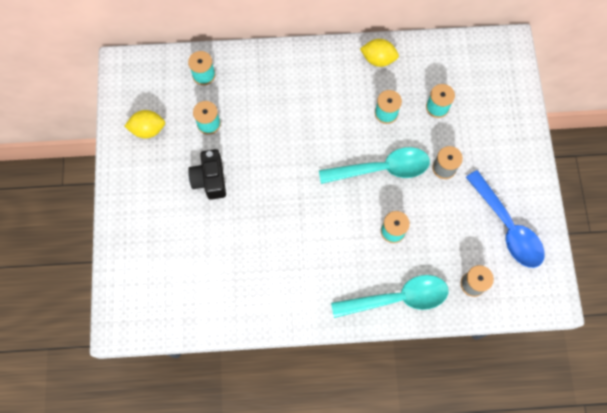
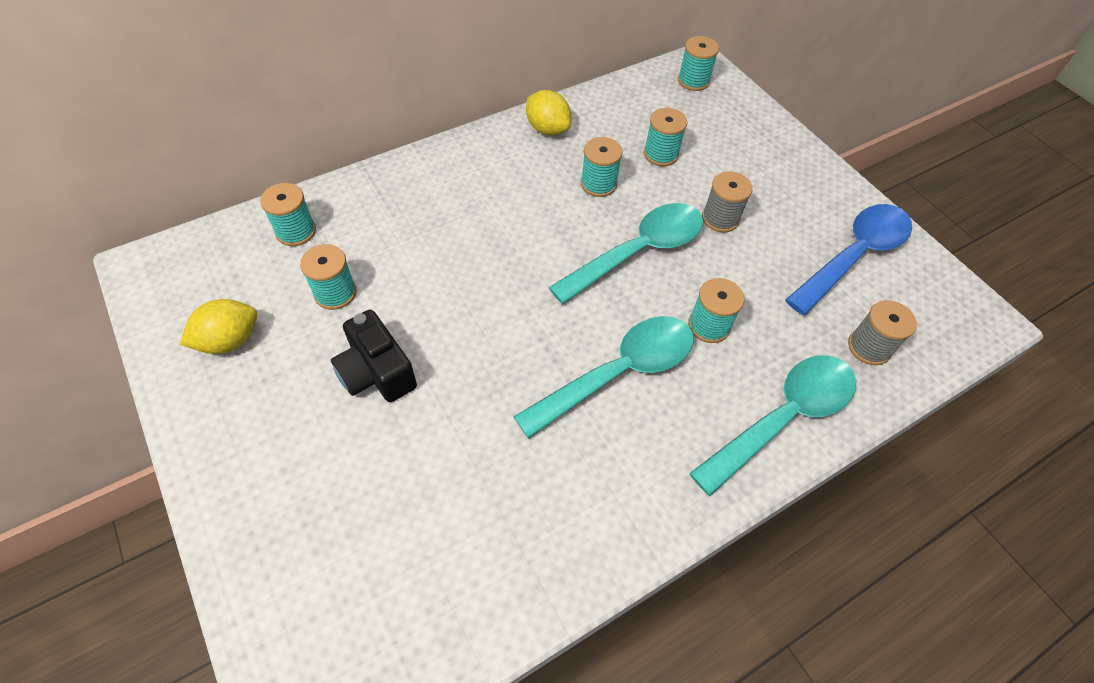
camera: 30 degrees left, 15 degrees down
yellow lemon [360,39,399,67] -> yellow lemon turned 60 degrees clockwise [526,90,571,135]
blue spoon [466,170,545,268] -> blue spoon turned 75 degrees counterclockwise [785,204,912,315]
none -> turquoise spoon [514,316,694,438]
none -> turquoise spool [678,36,719,91]

